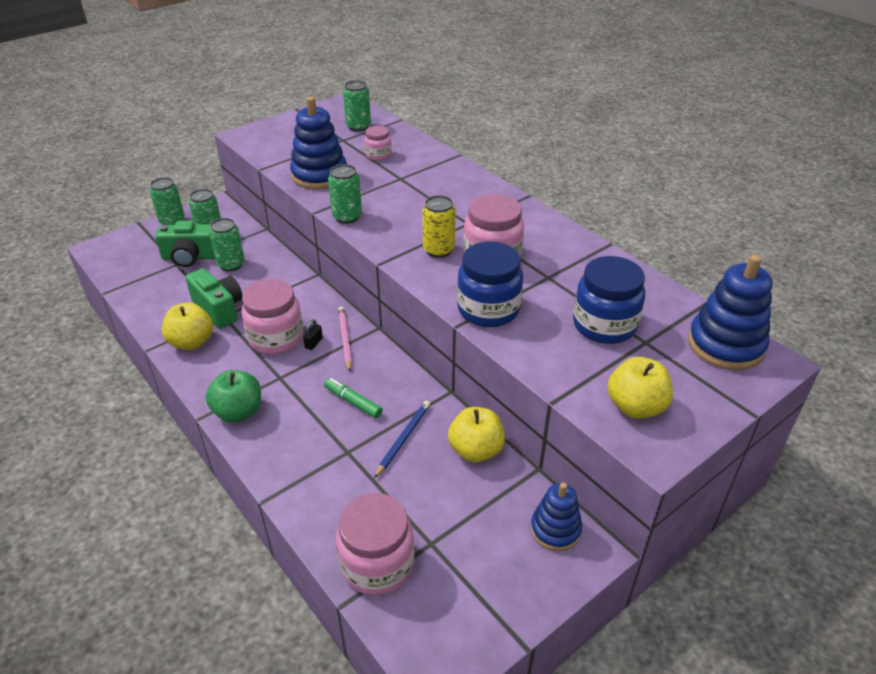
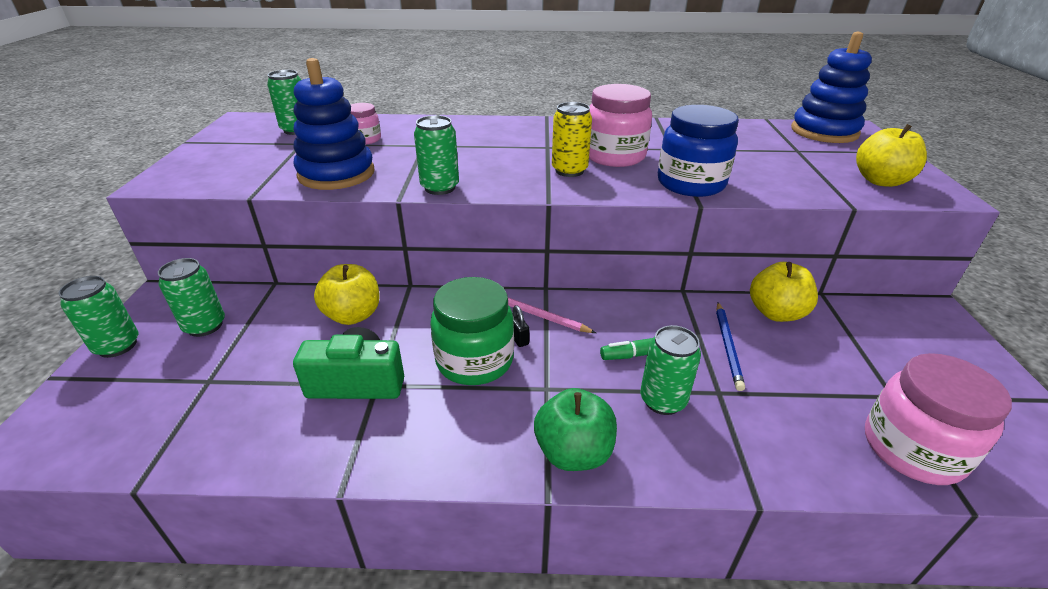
camera: 50 degrees left, 5 degrees down
green camera [155,221,215,267] -> none
yellow apple [162,303,213,350] -> yellow apple moved to [314,264,380,325]
green can [209,218,245,272] -> green can moved to [640,325,701,415]
pink jar [241,279,303,354] -> green jar [430,277,514,385]
blue pencil [374,401,430,478] -> blue pencil turned 150 degrees counterclockwise [716,302,745,391]
blue stacking toy [531,482,582,551] -> none
blue jar [573,256,645,344] -> none

